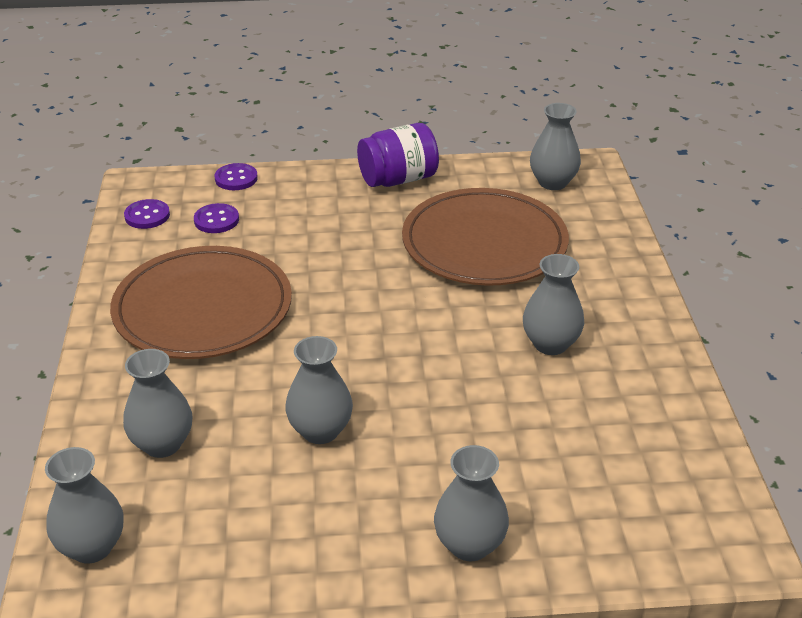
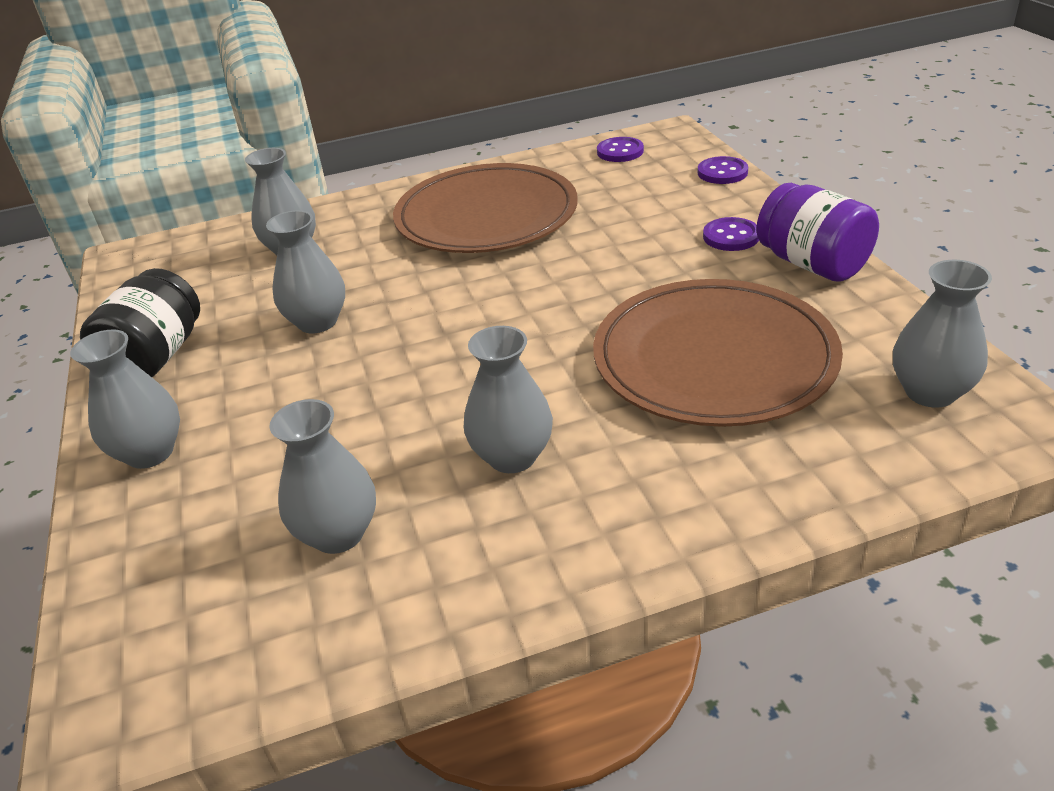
camera: 80 degrees right, 0 degrees up
grey vase [45,447,123,563] -> grey vase moved to [270,399,376,554]
purple button [194,203,239,233] -> purple button moved to [703,217,759,251]
none -> black jar [80,268,200,377]

